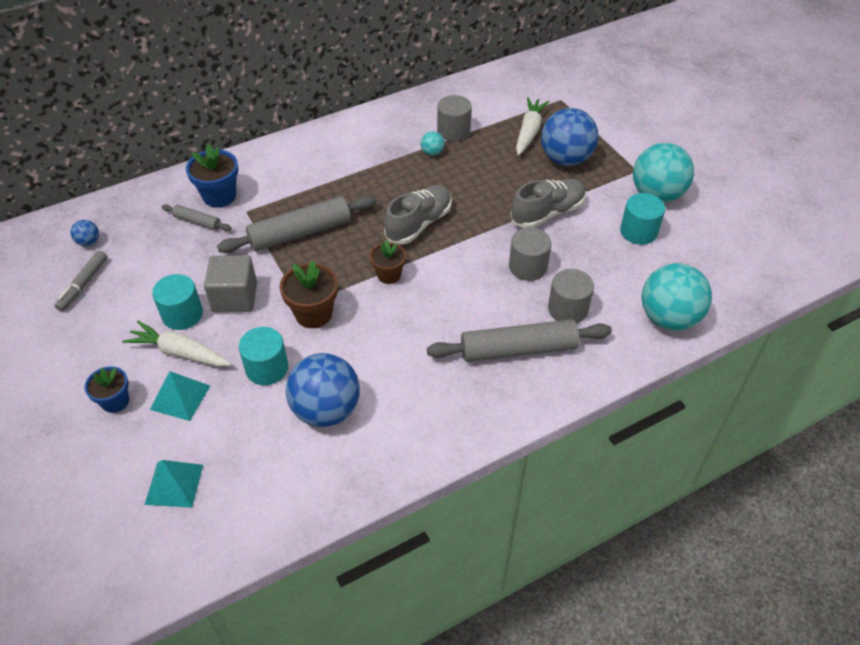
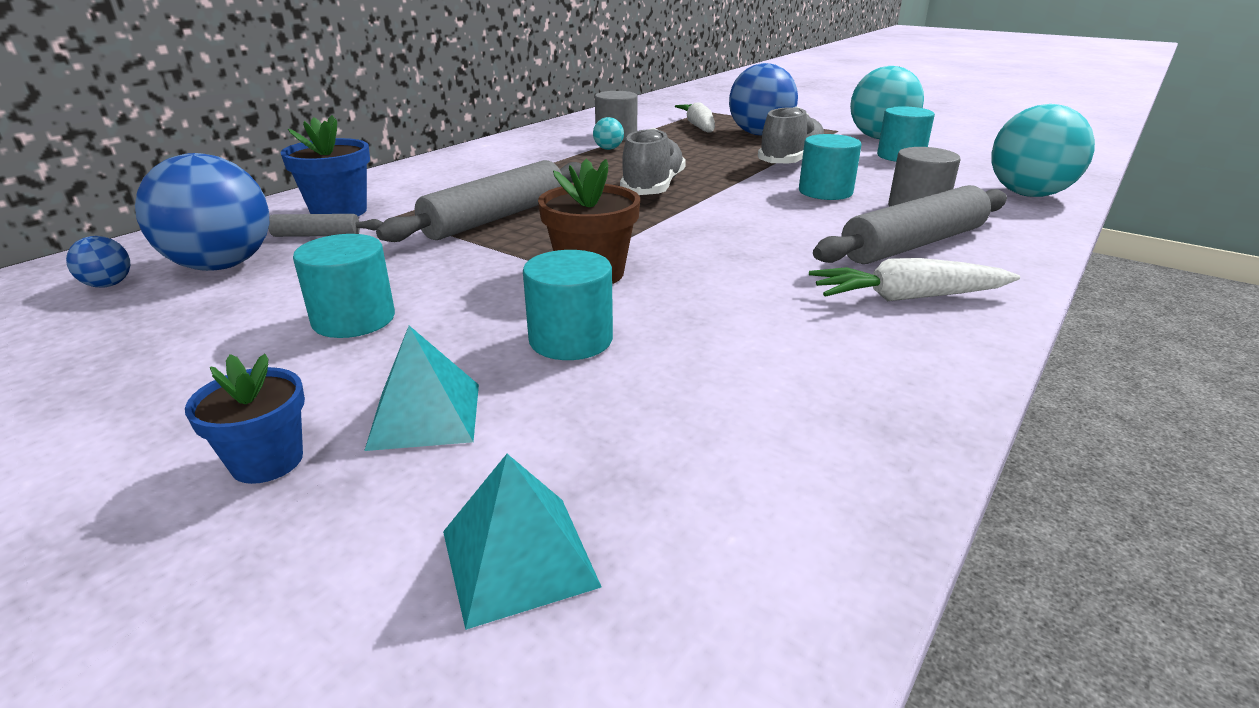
camera: 25 degrees left, 20 degrees down
grey marker [54,251,107,311] -> none
white carrot [122,321,232,367] -> white carrot moved to [809,258,1020,301]
grey cube [204,255,257,313] -> none
blue ball [285,353,360,427] -> blue ball moved to [135,153,269,271]
brown flower pot [370,240,406,284] -> none
grey cylinder [509,227,552,281] -> turquoise cylinder [799,134,862,200]

